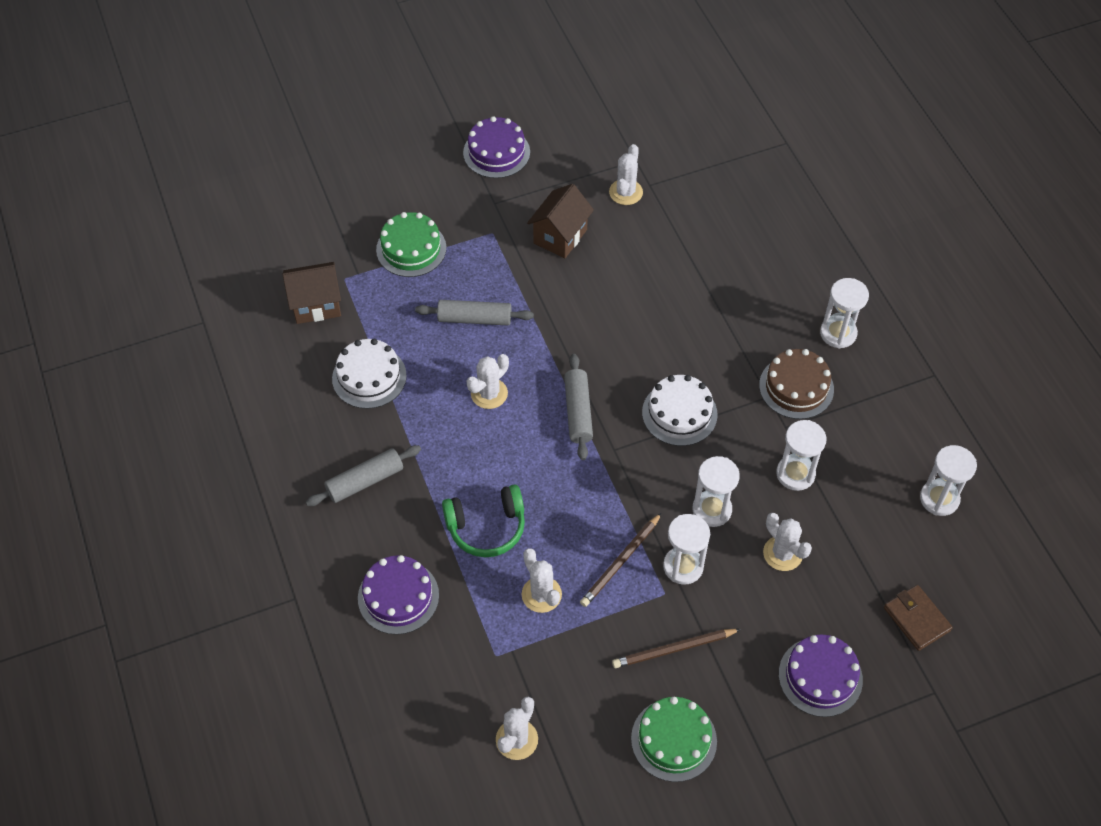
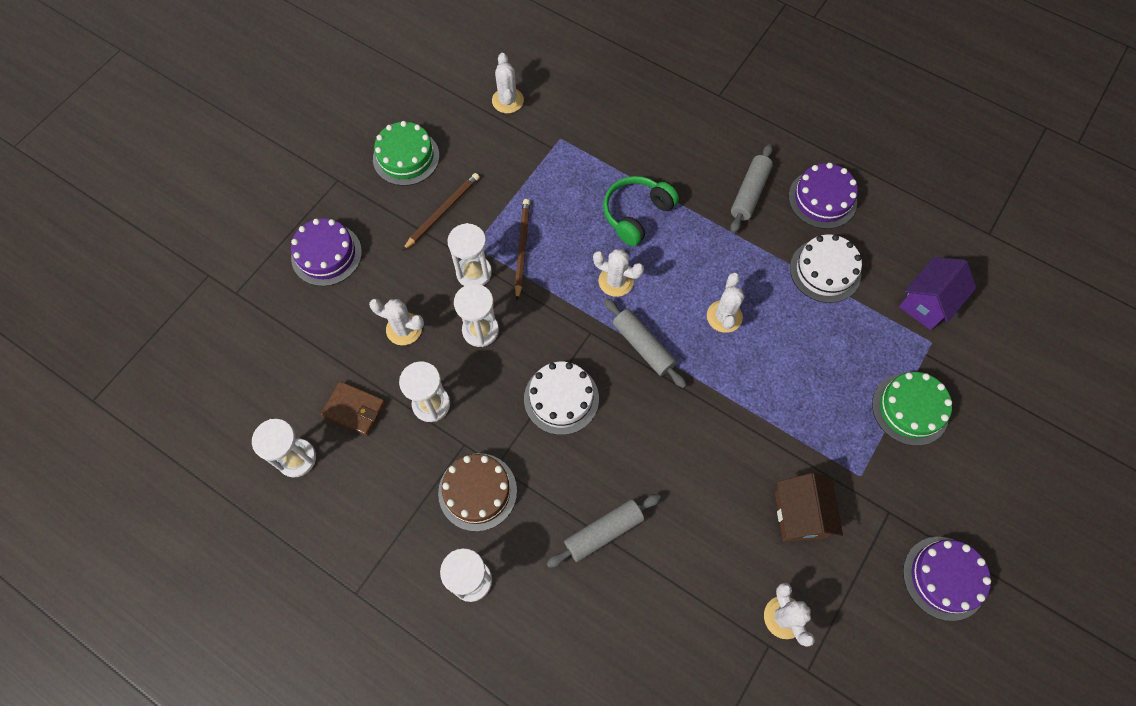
camera: 145 degrees right, 10 degrees up
brown house [282,262,341,324] -> purple house [899,257,976,330]
purple cake [358,555,439,635] -> purple cake moved to [789,163,858,229]
grey rolling pin [415,300,534,325] -> grey rolling pin moved to [547,494,661,568]
white cactus [522,548,562,613] -> white cactus moved to [593,249,644,297]
brown wallet [884,585,953,651] -> brown wallet moved to [321,381,386,436]

